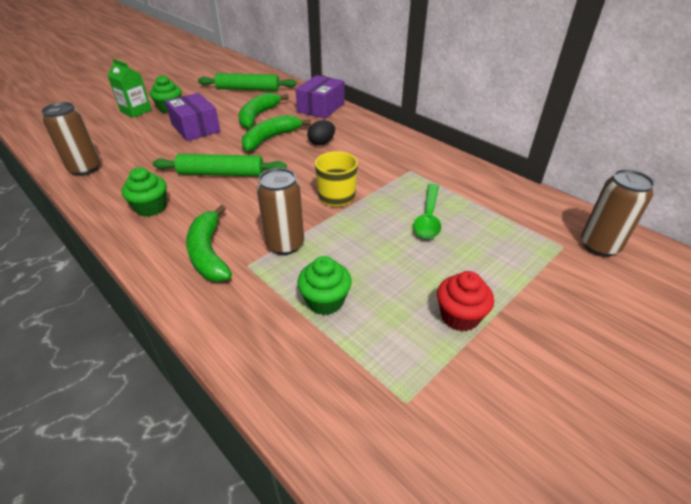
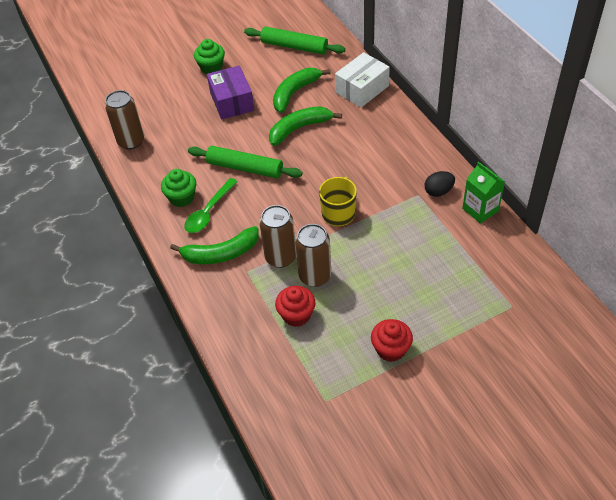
camera: 20 degrees right, 10 degrees up
green carton [108,59,152,118] -> green carton moved to [462,162,505,224]
green banana [186,205,232,282] -> green banana turned 105 degrees counterclockwise [170,226,259,264]
purple box [295,75,344,119] -> white box [335,52,390,108]
green cupcake [297,256,352,315] -> red cupcake [275,286,315,327]
black egg [307,120,335,145] -> black egg moved to [425,171,455,197]
green spoon [413,184,441,239] -> green spoon moved to [184,178,238,233]
brown can [581,169,655,257] -> brown can moved to [295,224,331,287]

